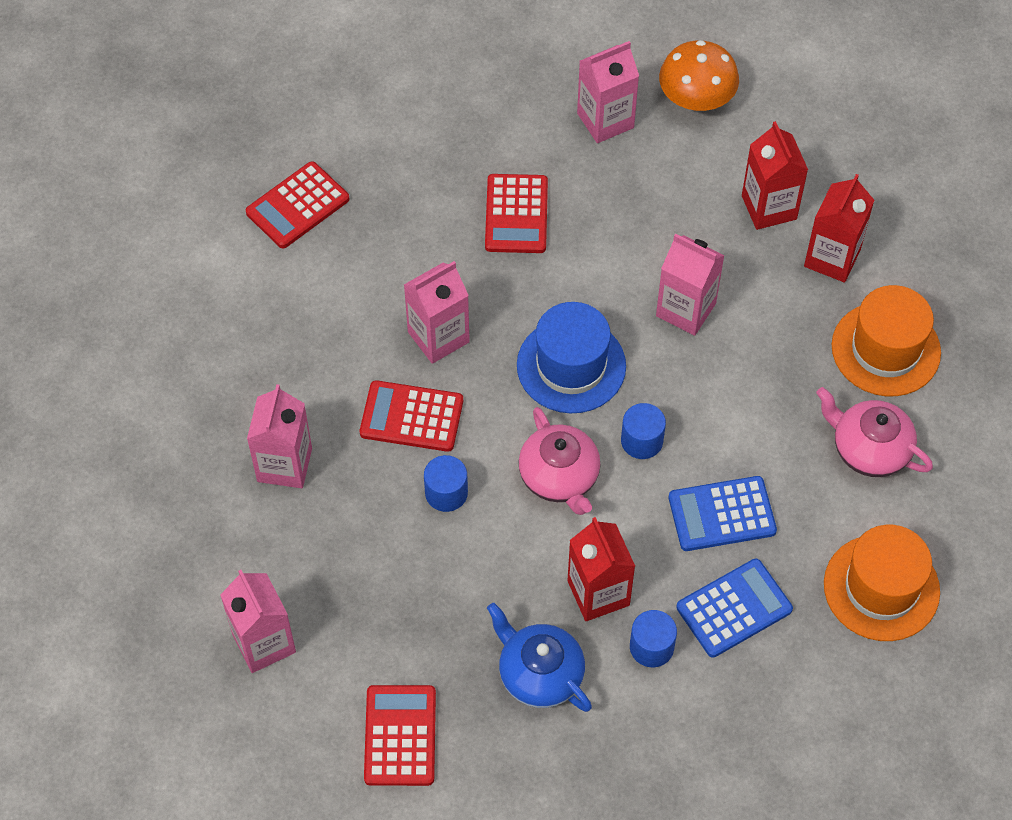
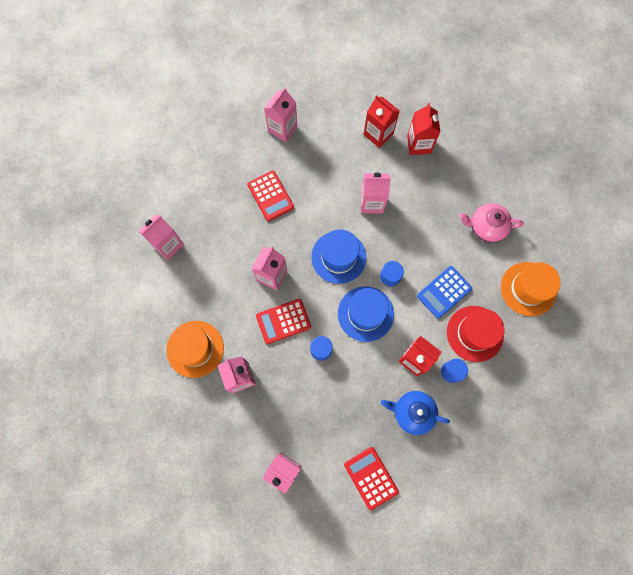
camera: 30 degrees left, 15 degrees up
red calculator [246,161,350,248] -> pink carton [139,214,184,260]
pink teapot [519,407,601,515] -> blue hat [338,286,394,342]
orange mushroom [659,40,739,111] -> none
blue calculator [676,559,793,657] -> red hat [447,306,505,362]
orange hat [832,285,941,396] -> orange hat moved to [166,321,224,378]

